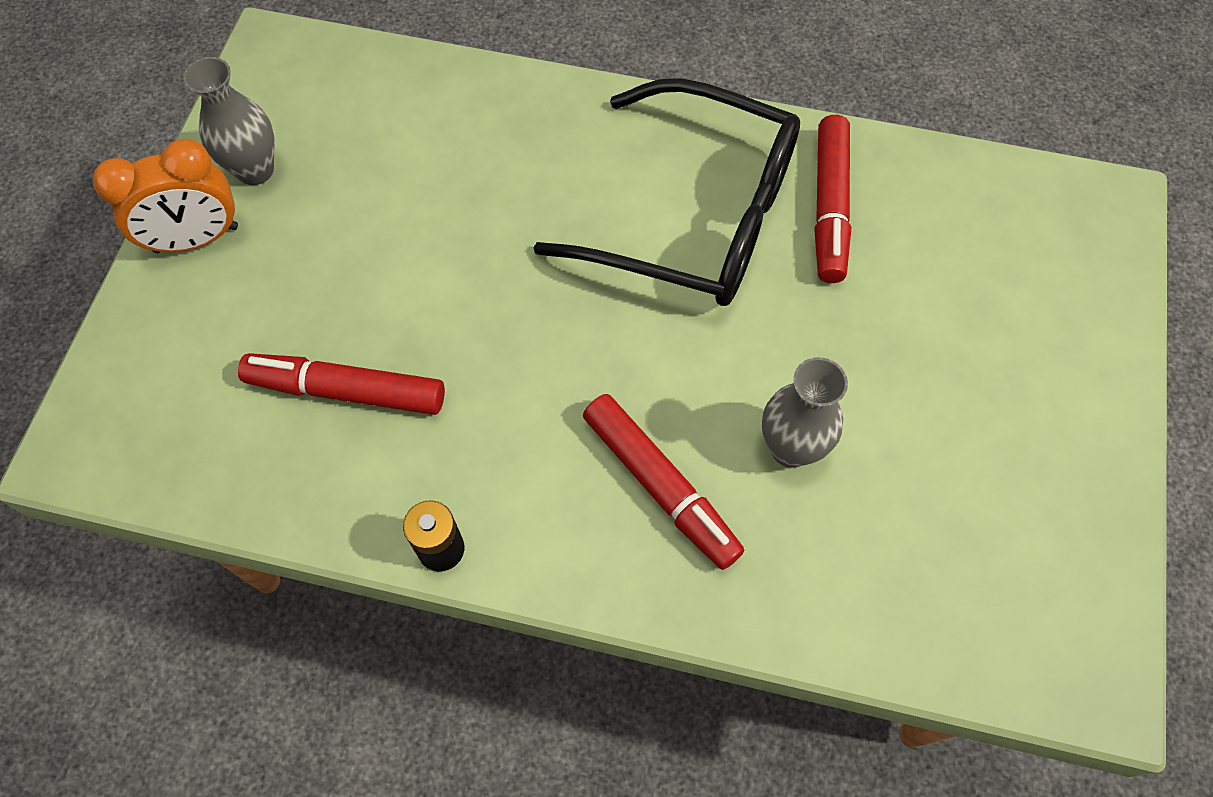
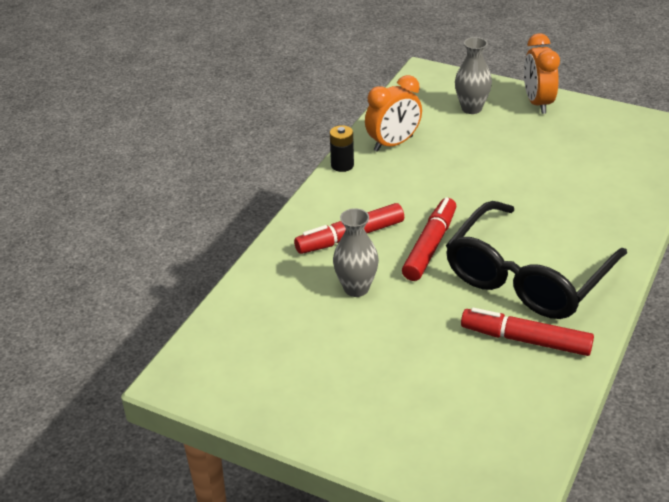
camera: 105 degrees right, 25 degrees down
grey vase [183,57,275,185] -> grey vase moved to [455,37,492,114]
red marker [238,353,445,415] -> red marker moved to [402,197,456,281]
none -> orange clock [365,75,422,152]

